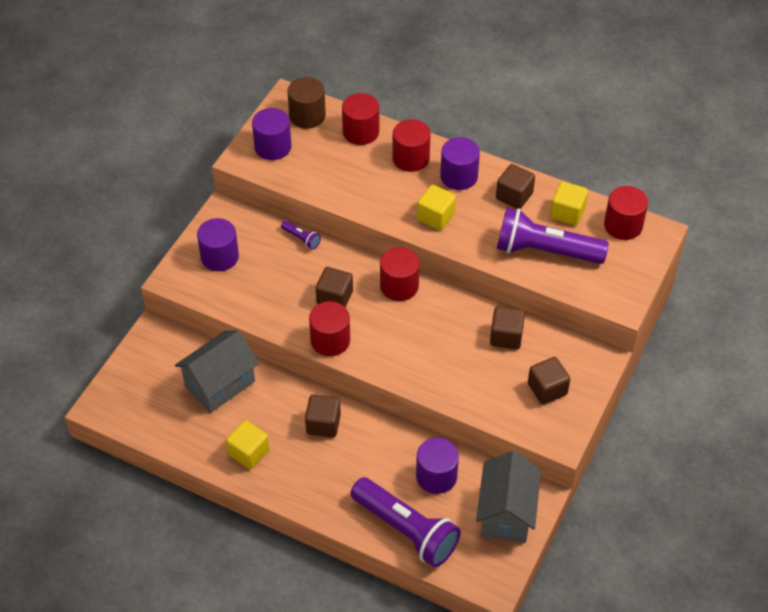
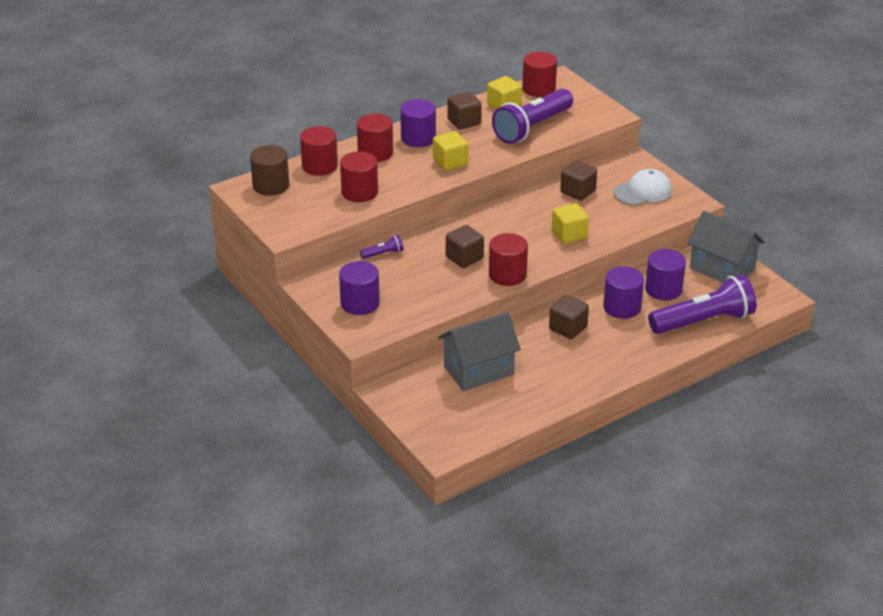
camera: 60 degrees left, 15 degrees down
grey house [175,330,259,413] -> grey house turned 75 degrees clockwise [439,312,521,391]
yellow cube [226,420,269,469] -> yellow cube moved to [552,203,589,244]
purple cylinder [252,108,292,160] -> purple cylinder moved to [603,266,644,319]
red cylinder [380,247,420,301] -> red cylinder moved to [340,152,378,202]
brown cube [528,357,570,405] -> white cap [613,169,672,206]

